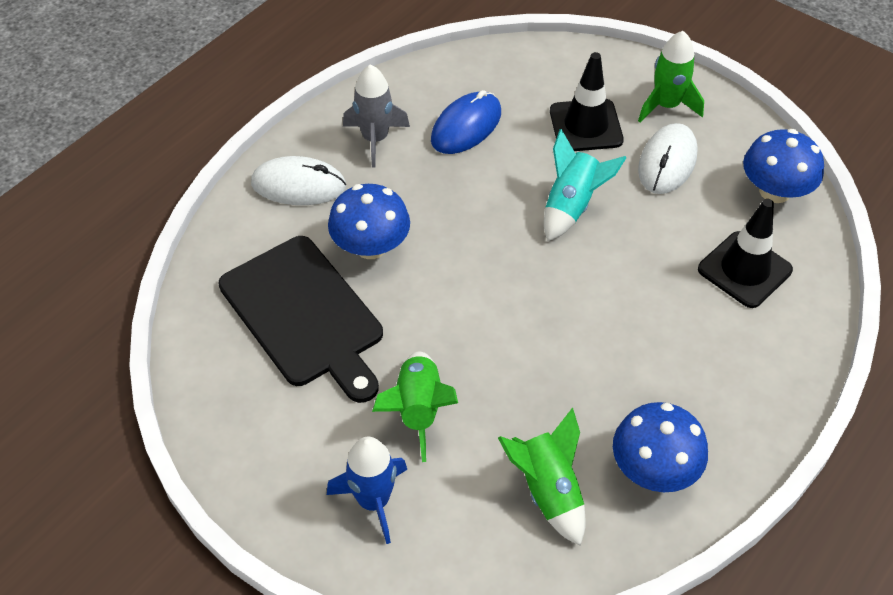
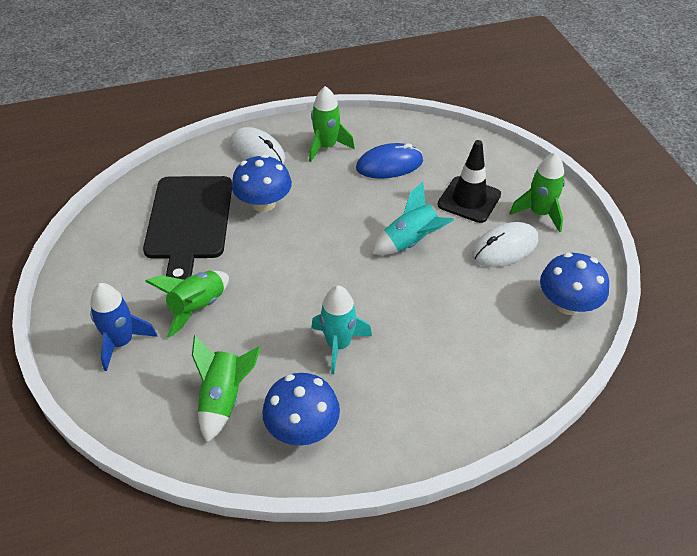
camera: 35 degrees right, 5 degrees down
grey rocket [343,65,410,168] -> green rocket [309,86,355,162]
black traffic cone [698,199,793,308] -> none
none -> turquoise rocket [311,286,372,374]

